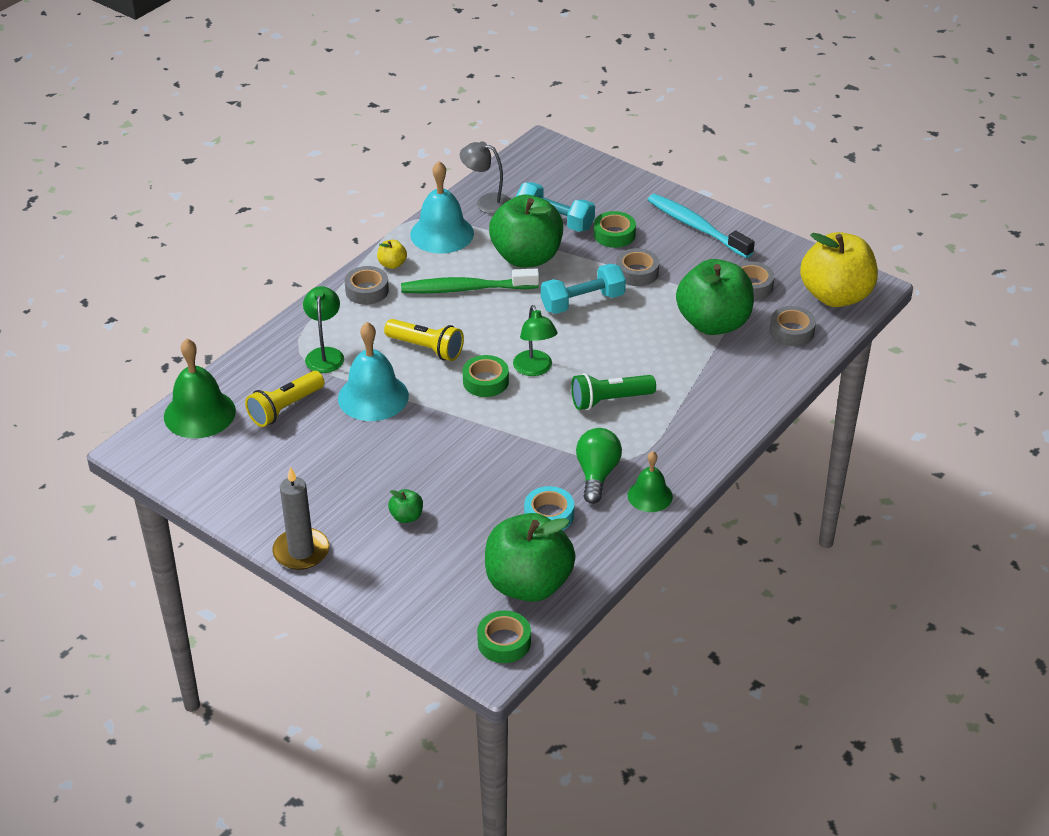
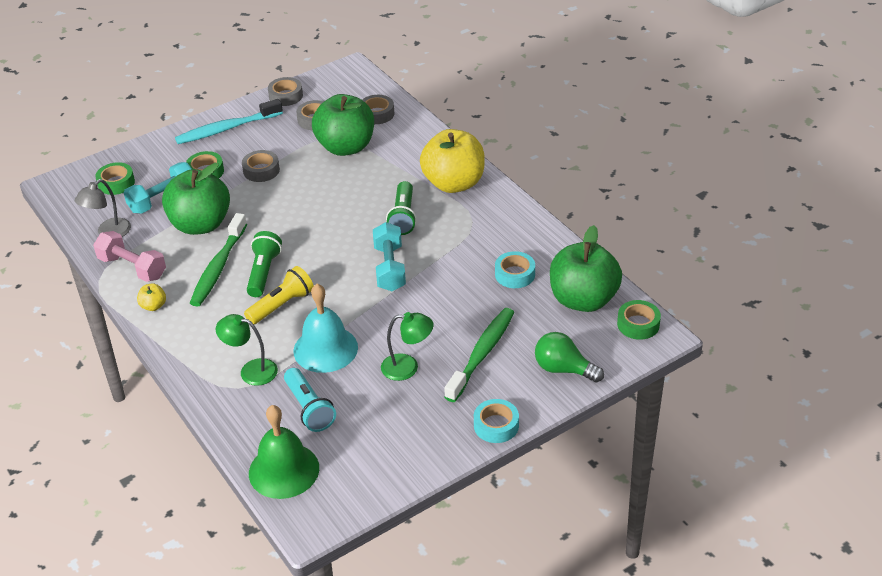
camera: 70 degrees left, 0 degrees up
yellow flashlight [245,371,325,427] -> turquoise flashlight [284,368,336,432]
grey candle [272,467,329,570] -> turquoise tape [474,399,519,443]
grey tape [344,266,389,305] -> grey tape moved to [268,77,303,106]
green apple [388,489,423,523] -> green toothbrush [444,308,514,402]
turquoise bell [410,161,474,254] -> pink dumbbell [93,231,166,282]
green tape [463,355,509,397] -> green tape moved to [95,162,135,195]
green lamp [513,305,558,376] -> green lamp moved to [381,312,434,381]
turquoise dumbbell [541,264,626,314] -> turquoise dumbbell moved to [373,222,406,291]
green light bulb [576,428,622,504] -> green light bulb moved to [535,332,604,383]
green bell [628,451,673,512] -> none
yellow apple [800,232,878,307] -> yellow apple moved to [420,129,485,193]
none -> green flashlight [247,231,282,297]

